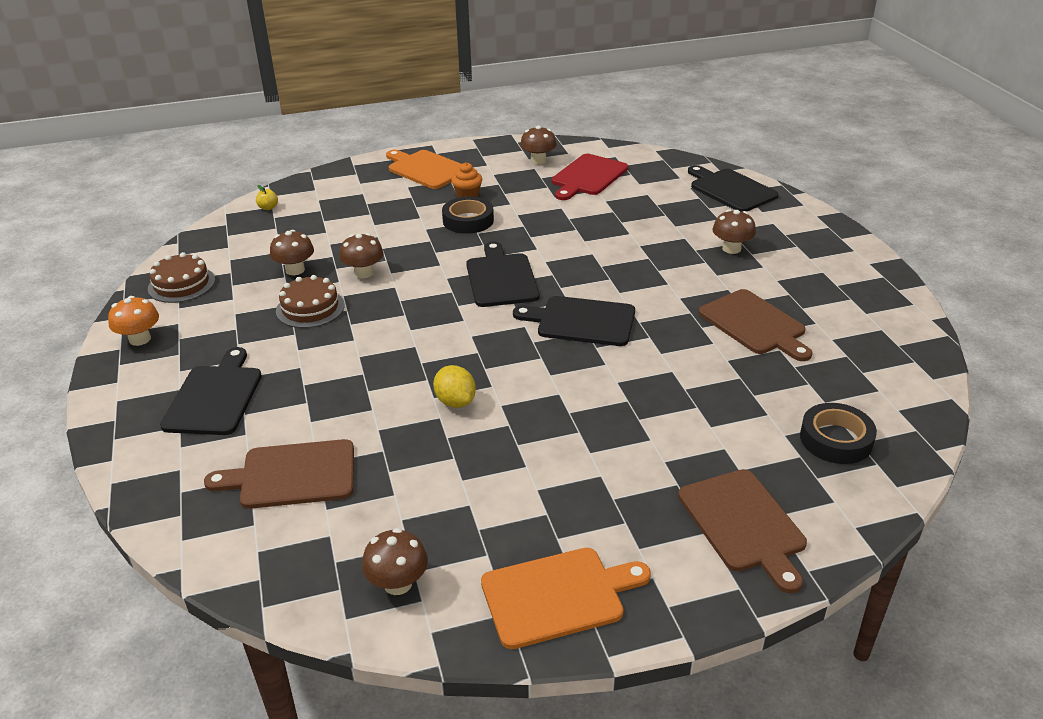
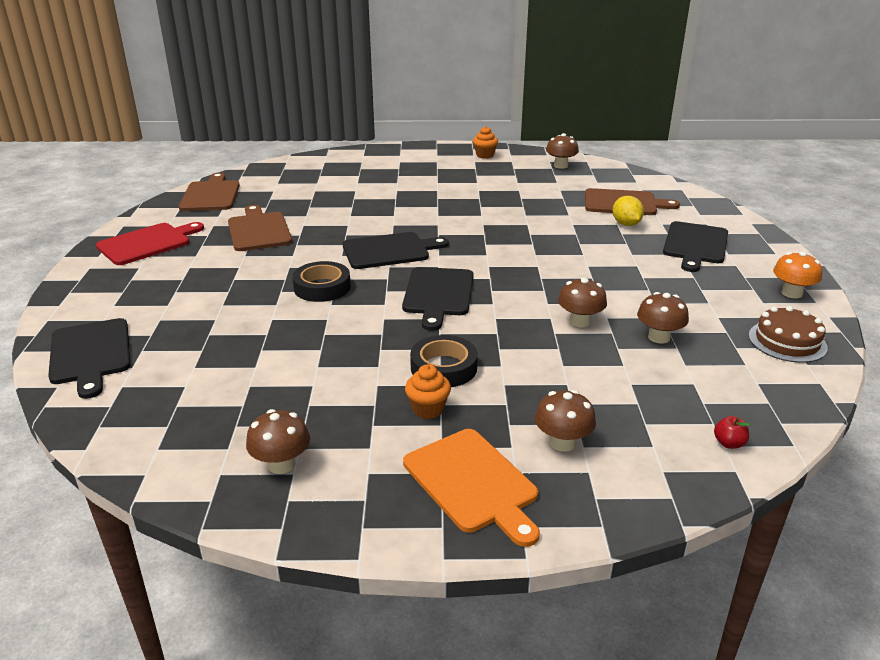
camera: 165 degrees left, 5 degrees down
yellow apple [256,185,278,210] -> red apple [714,416,751,449]
brown cake [276,275,345,328] -> none
yellow lemon [433,365,476,408] -> yellow lemon moved to [613,196,644,226]
orange cutting board [481,548,651,649] -> orange cupcake [473,126,498,159]
black cutting board [513,296,635,346] -> black cutting board turned 45 degrees counterclockwise [343,232,449,269]
red cutting board [552,154,628,200] -> red cutting board moved to [96,222,204,265]
brown cutting board [678,469,807,593] -> brown cutting board moved to [179,173,240,211]
brown mushroom [712,209,756,254] -> brown mushroom moved to [535,390,596,452]
black tape [800,403,877,464] -> black tape moved to [292,261,351,302]

